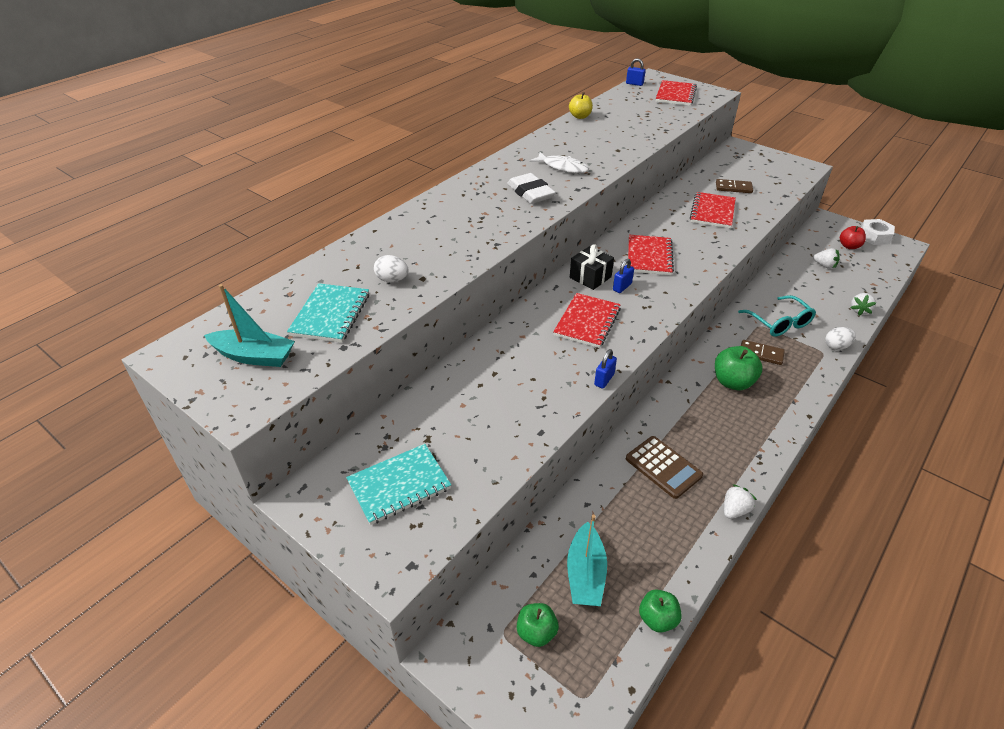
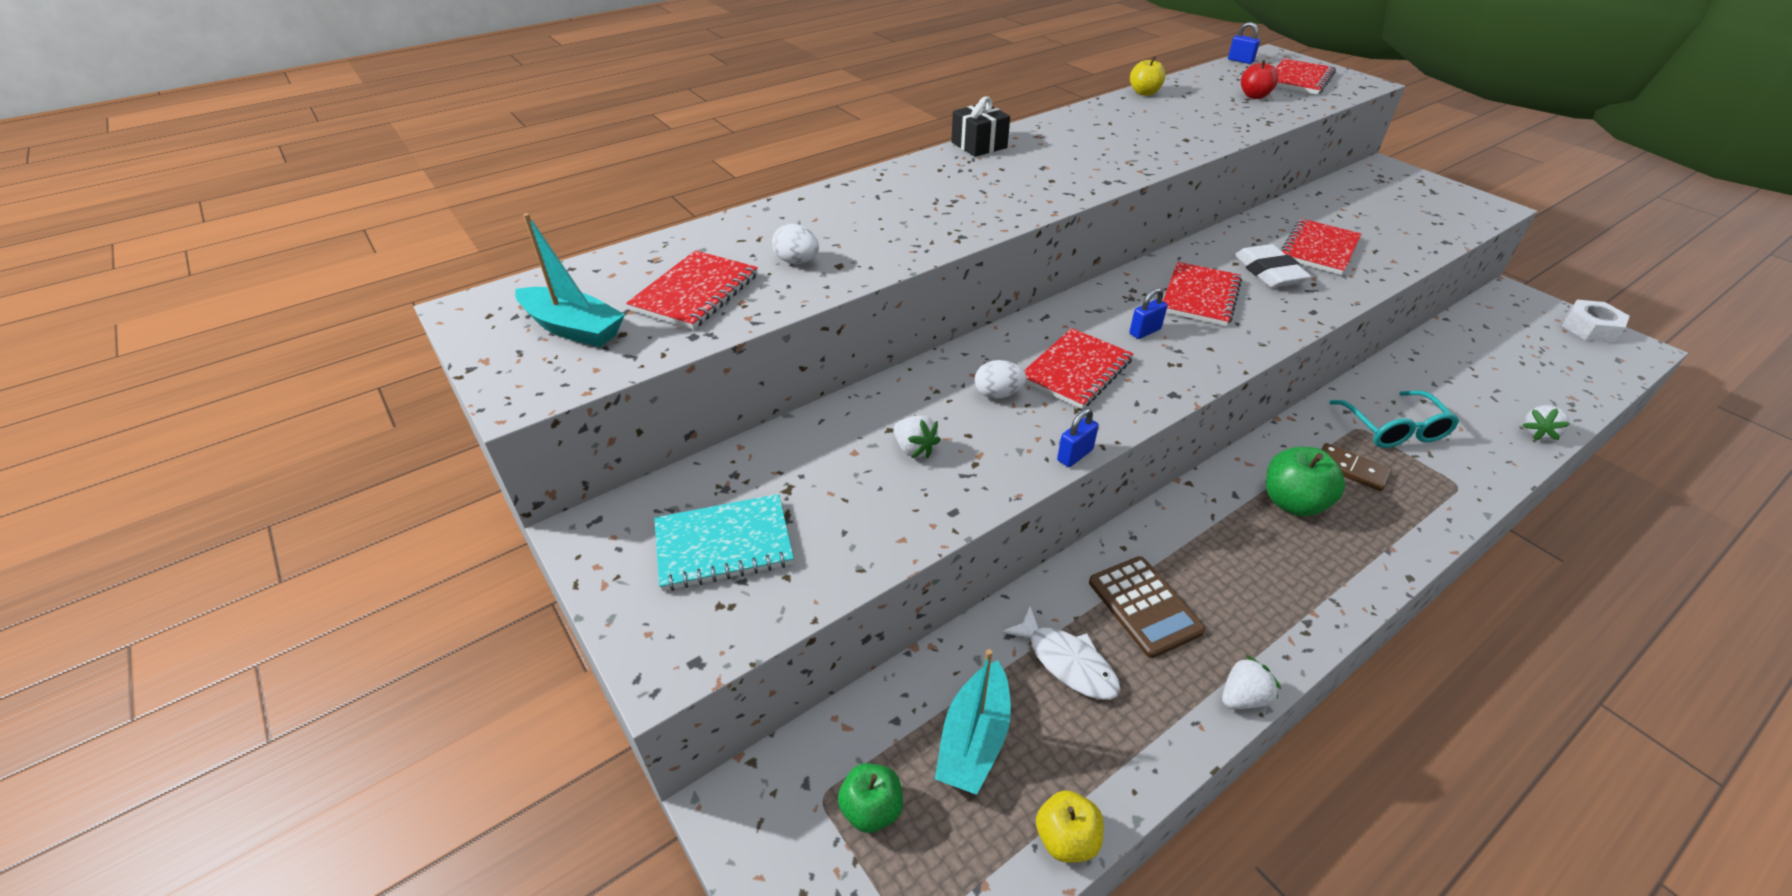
camera: 15 degrees right, 0 degrees up
turquoise notebook [287,283,369,343] -> red notebook [626,250,758,330]
white eraser [507,173,556,204] -> white eraser moved to [1235,244,1311,288]
white fish [529,152,589,173] -> white fish moved to [1001,606,1120,700]
black gift [570,244,614,290] -> black gift moved to [951,97,1010,157]
green apple [639,589,682,633] -> yellow apple [1036,790,1104,863]
brown domino [716,179,753,193] -> none
white strawberry [813,248,840,269] -> white strawberry moved to [894,416,941,458]
white egg [825,327,856,350] -> white egg moved to [975,360,1026,399]
red apple [840,226,866,249] -> red apple moved to [1241,60,1278,99]

